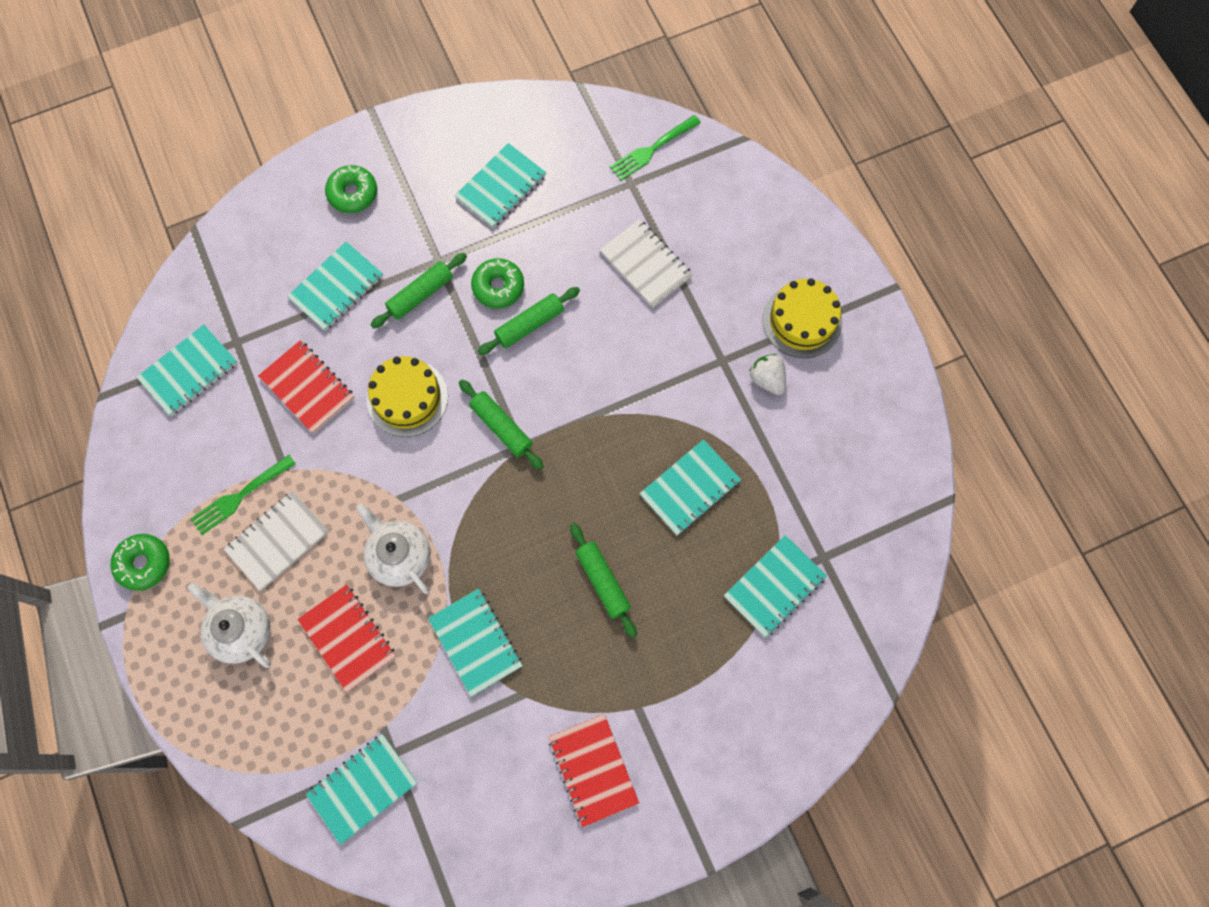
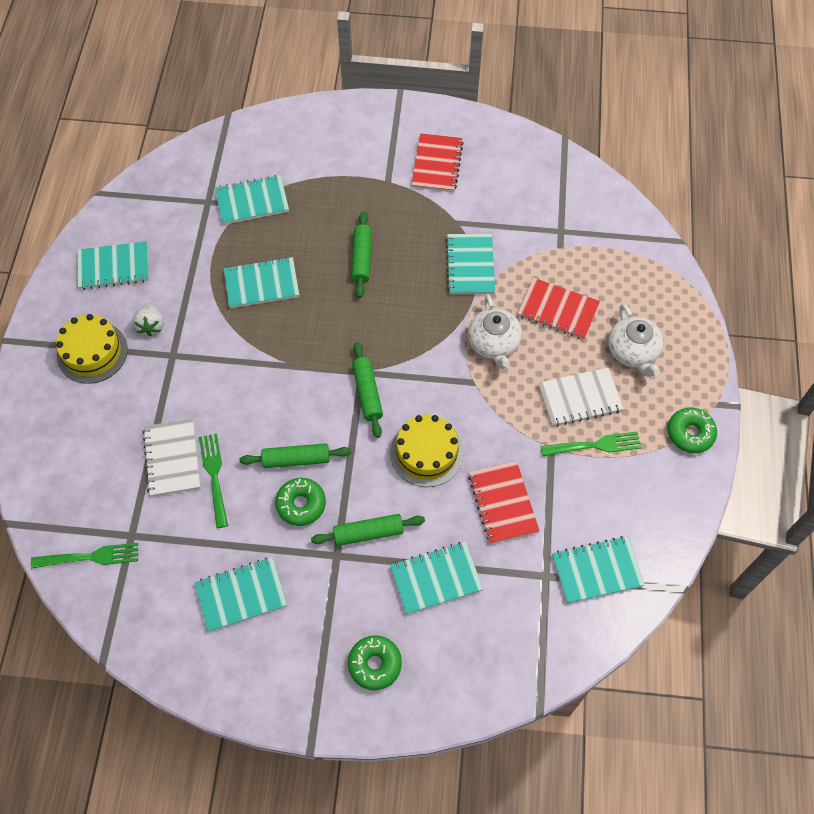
camera: 150 degrees left, 10 degrees down
red notebook [298,584,396,693] -> red notebook turned 60 degrees counterclockwise [517,278,600,340]
turquoise notebook [306,734,418,845] -> turquoise notebook moved to [77,241,149,290]
none -> green fork [199,433,228,528]

